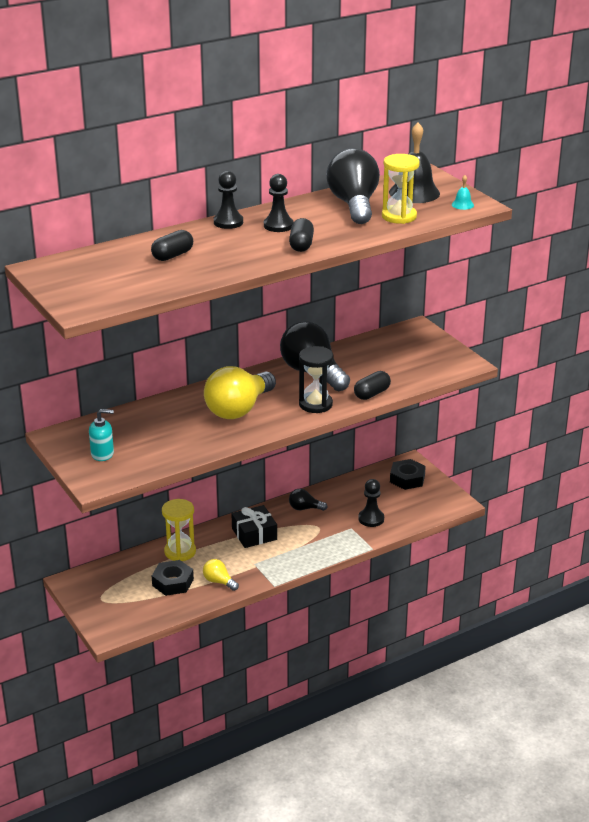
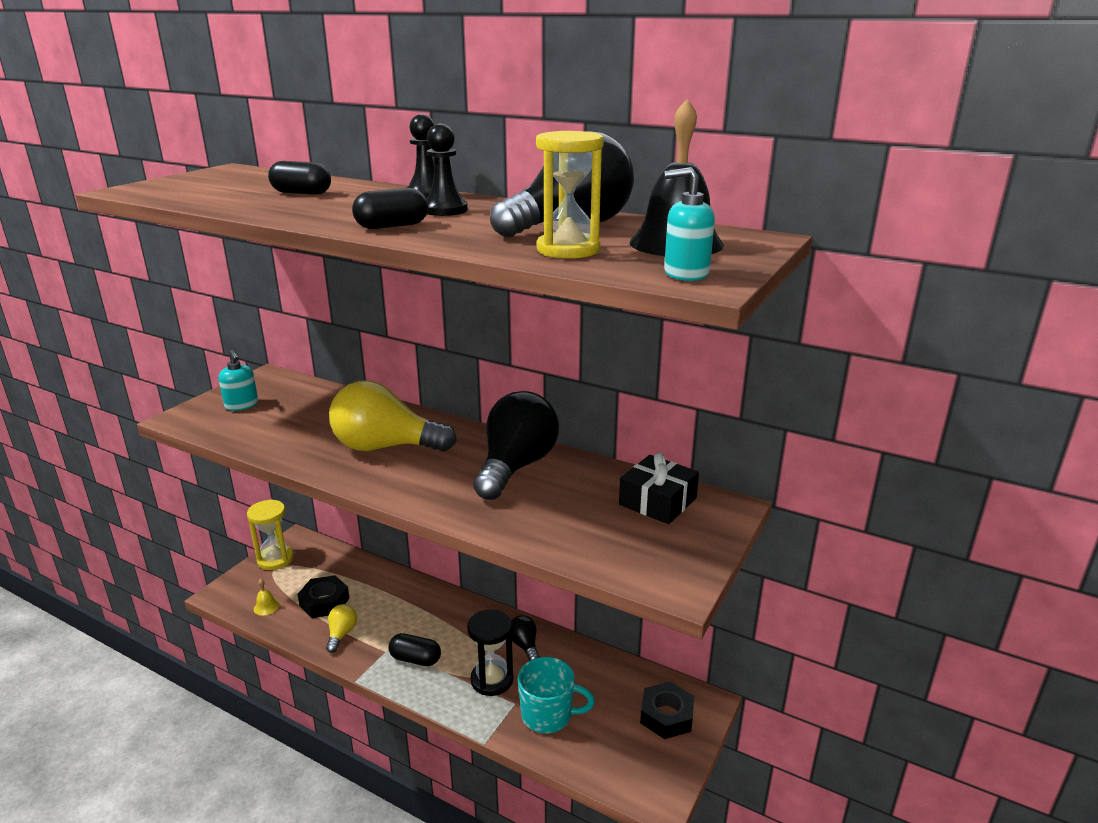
camera: 60 degrees right, 5 degrees down
yellow hourglass [162,499,196,561] -> yellow hourglass moved to [247,499,294,570]
black gift [232,505,277,548] -> black gift moved to [619,453,699,524]
black hourglass [299,346,333,413] -> black hourglass moved to [467,609,514,696]
black capsule [354,371,391,400] -> black capsule moved to [389,633,441,666]
black pawn [358,479,384,527] -> turquoise mug [518,657,595,733]
turquoise bell [452,175,474,210] -> turquoise soap dispenser [664,167,715,281]
none -> yellow bell [254,579,280,615]

